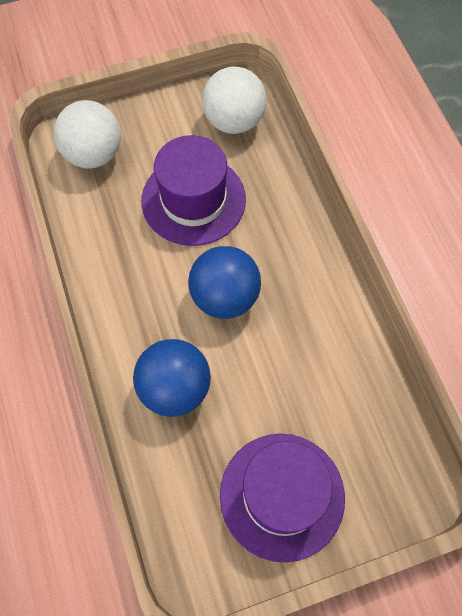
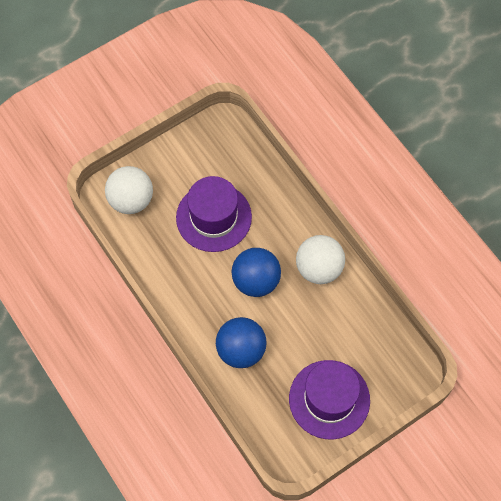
camera: 15 degrees left, 0 degrees up
white ball [202,66,267,134] -> white ball moved to [296,235,345,284]

